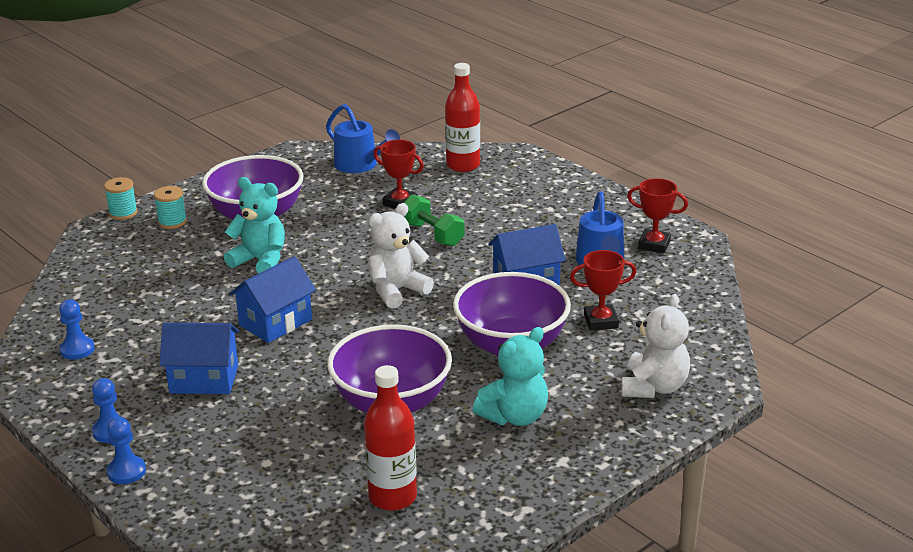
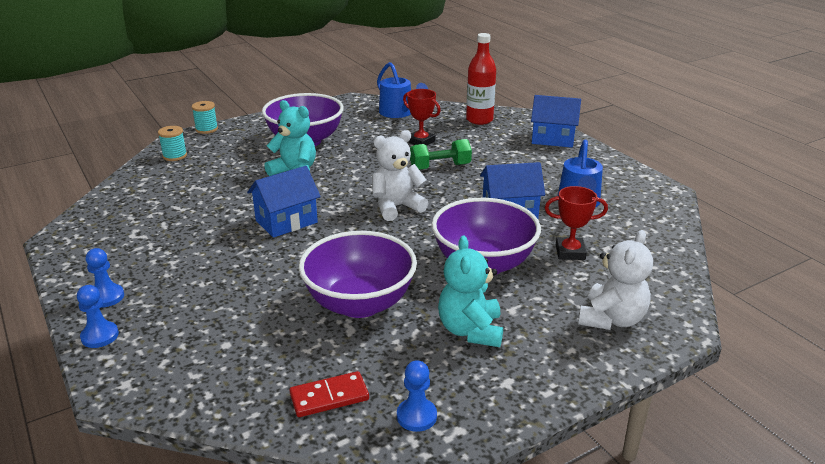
camera: 10 degrees right, 0 degrees up
blue pawn [59,299,95,360] -> blue pawn moved to [397,360,437,432]
turquoise spool [154,186,187,229] -> turquoise spool moved to [158,126,187,161]
blue house [159,323,239,394] -> blue house moved to [531,95,581,148]
red bottle [364,365,417,511] -> red domino [289,371,369,417]
green dumbbell [404,195,465,246] -> green dumbbell turned 75 degrees counterclockwise [410,139,472,170]
turquoise teddy bear [473,327,548,426] -> turquoise teddy bear turned 120 degrees clockwise [438,236,503,347]
red trophy [627,178,688,253] -> none

